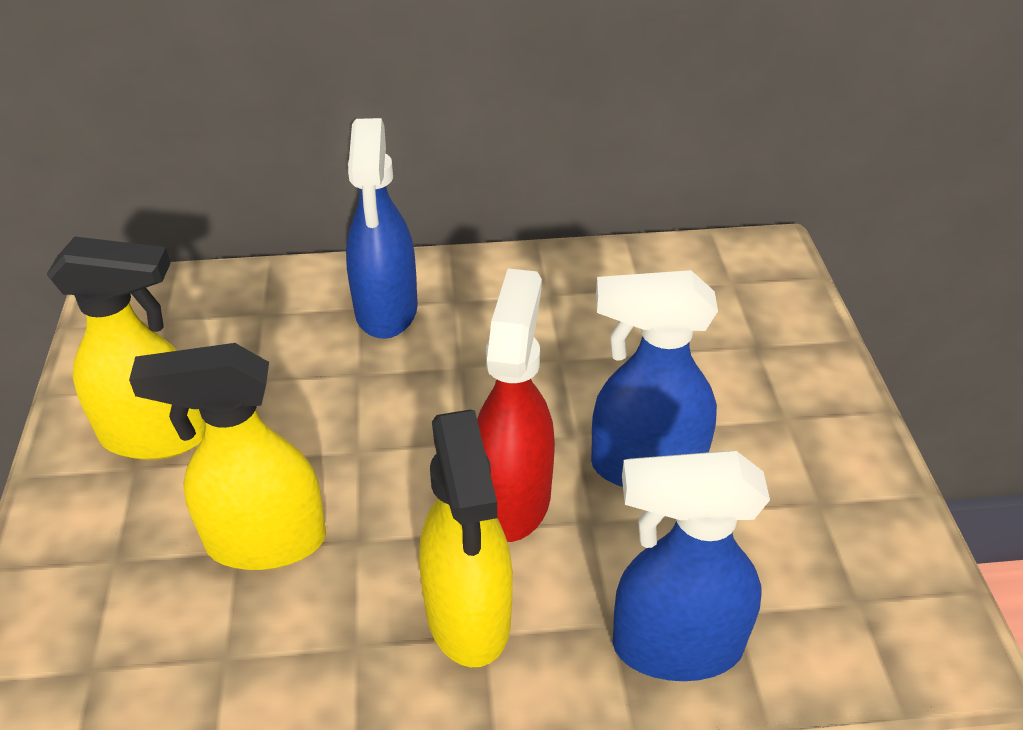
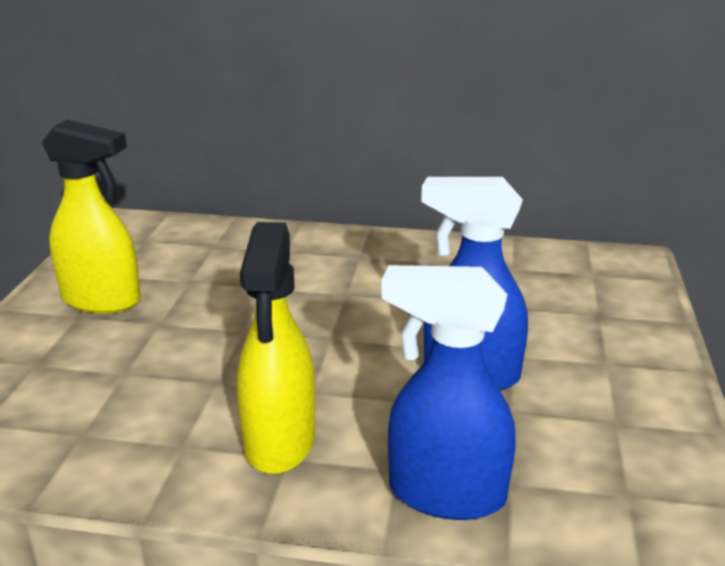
camera: 15 degrees right, 15 degrees down
yellow spray bottle [129,343,326,570] -> none
blue spray bottle [346,118,418,339] -> none
red spray bottle [477,269,555,542] -> none

